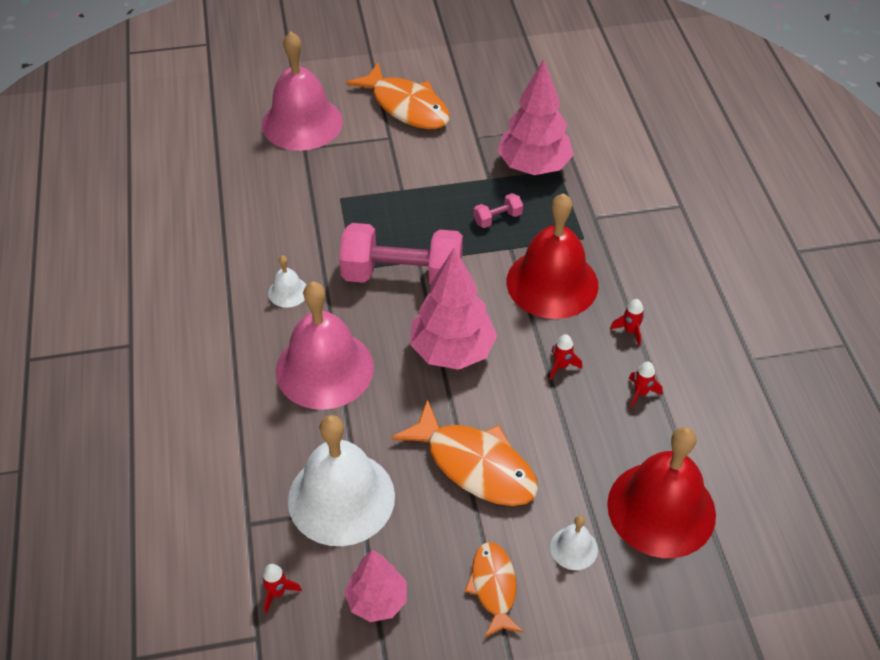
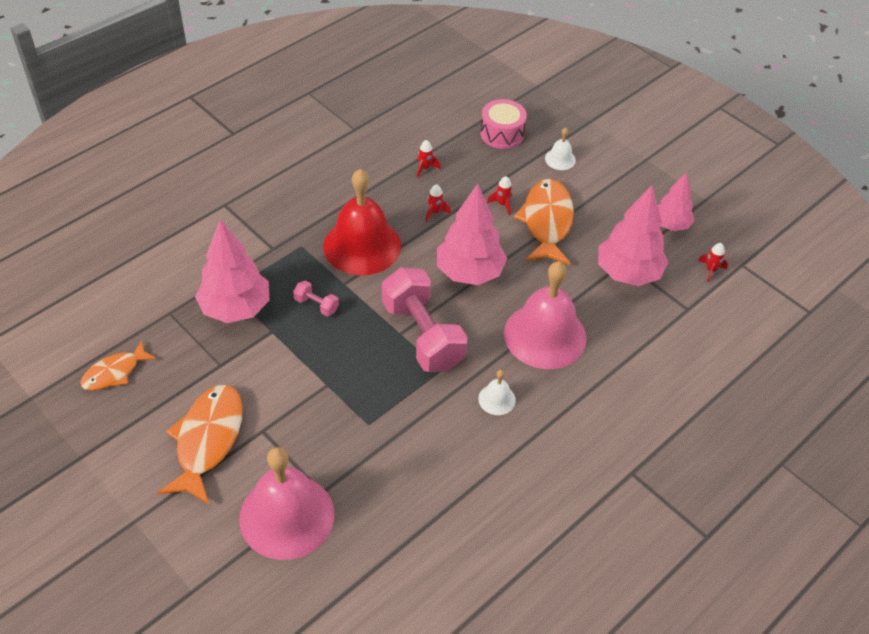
camera: 125 degrees left, 0 degrees up
white bell [288,415,395,546] -> pink tree [598,185,669,286]
orange fish [465,542,523,638] -> orange fish moved to [80,340,157,390]
red bell [607,427,716,558] -> pink drum [480,99,527,149]
red rocket [610,299,644,346] -> red rocket moved to [487,176,512,215]

